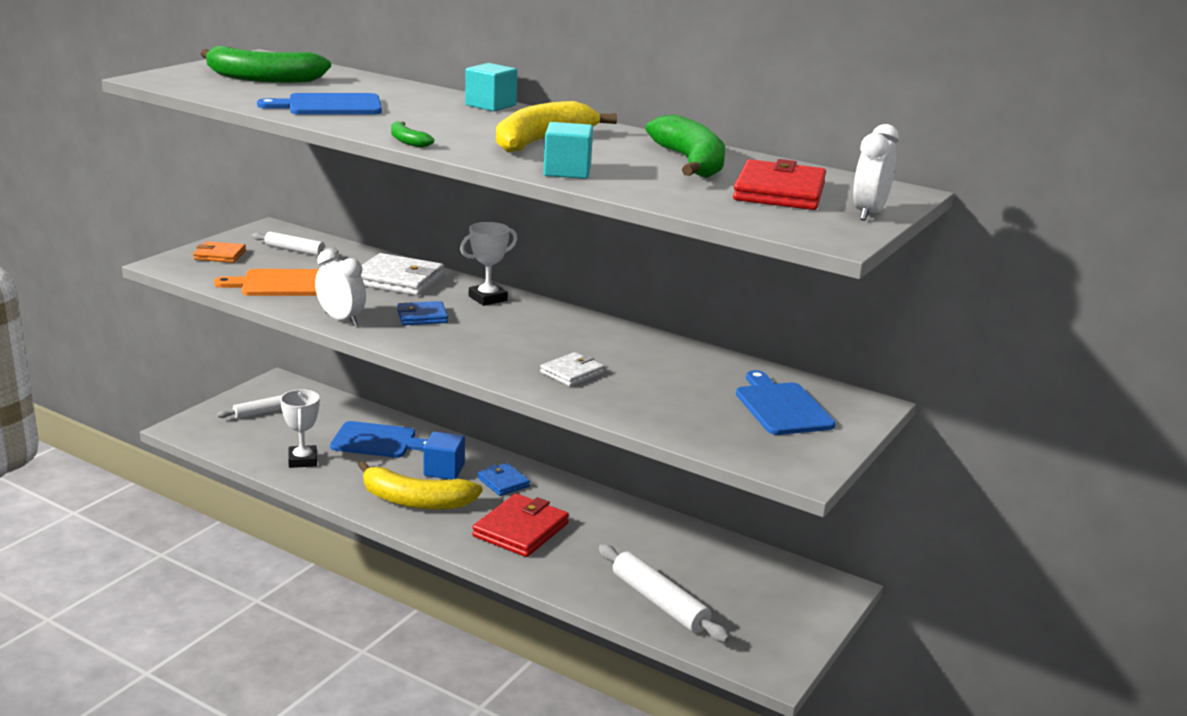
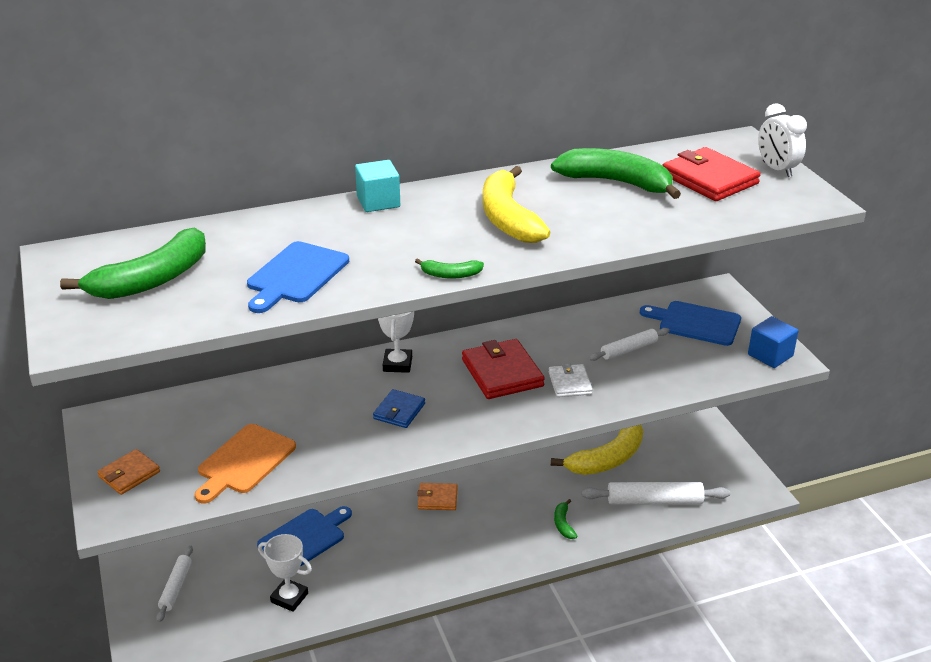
camera: 50 degrees left, 10 degrees up
white rolling pin [252,232,339,256] -> white rolling pin moved to [589,328,669,361]
white clock [315,249,366,325] -> none
yellow banana [358,461,483,510] -> yellow banana moved to [551,425,643,475]
white wallet [361,253,444,296] -> none
blue cube [423,431,465,479] -> blue cube moved to [748,316,799,368]
red wallet [472,494,569,557] -> red wallet moved to [462,339,545,399]
blue wallet [477,463,530,496] -> orange wallet [417,483,458,510]
turquoise cube [544,122,593,179] -> none
none -> green banana [554,499,577,539]

